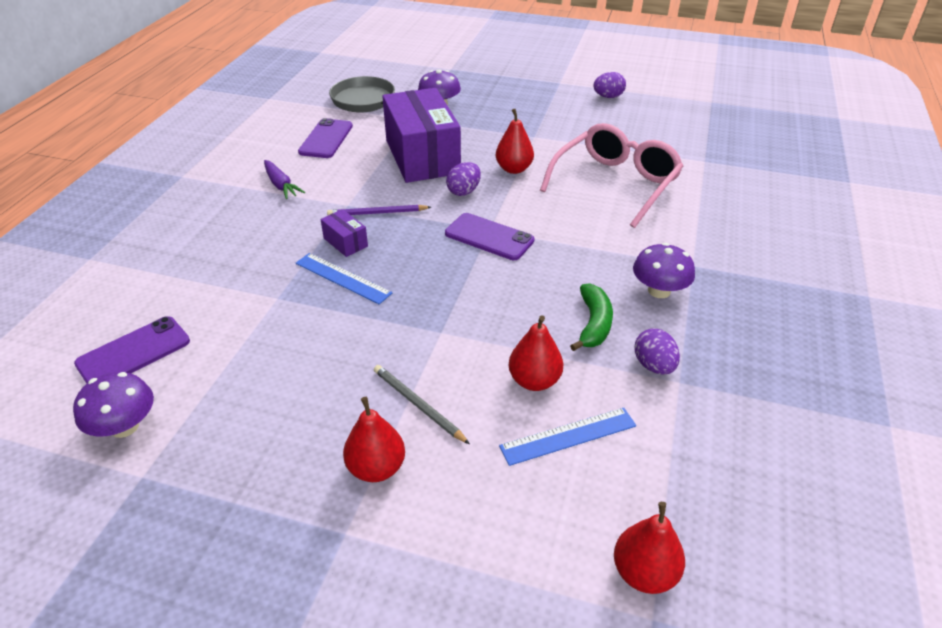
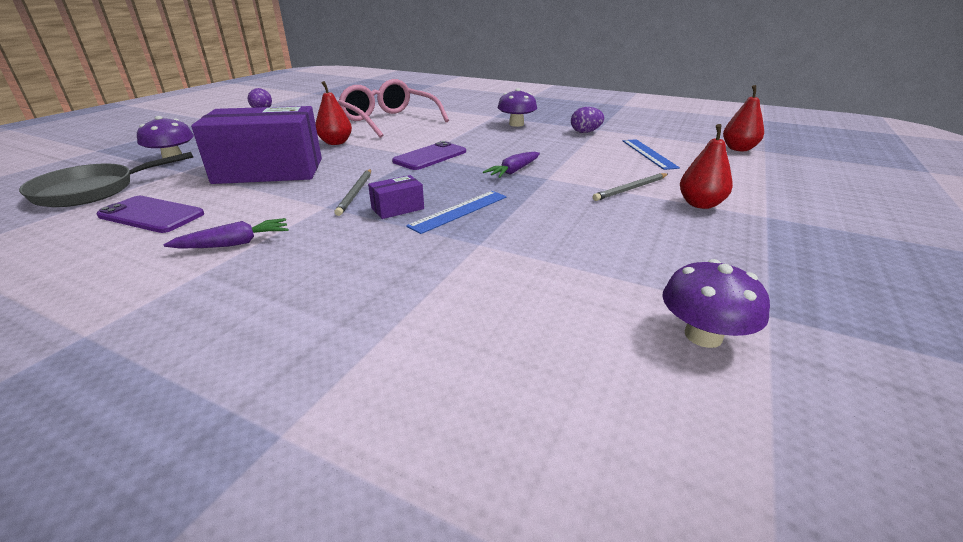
camera: 80 degrees left, 10 degrees down
purple phone [74,316,190,383] -> none
purple pencil [327,205,431,215] -> grey pencil [334,169,371,216]
purple egg [446,162,481,196] -> none
red pear [509,315,564,391] -> none
green banana [570,283,613,351] -> none
none -> purple carrot [483,152,540,178]

